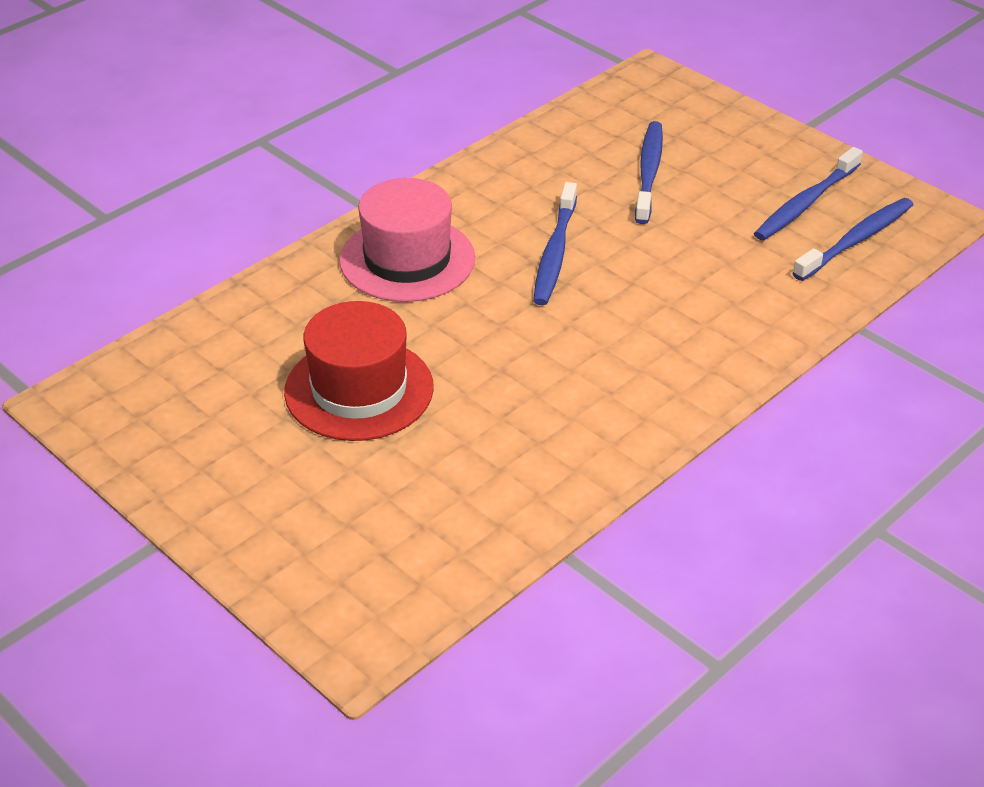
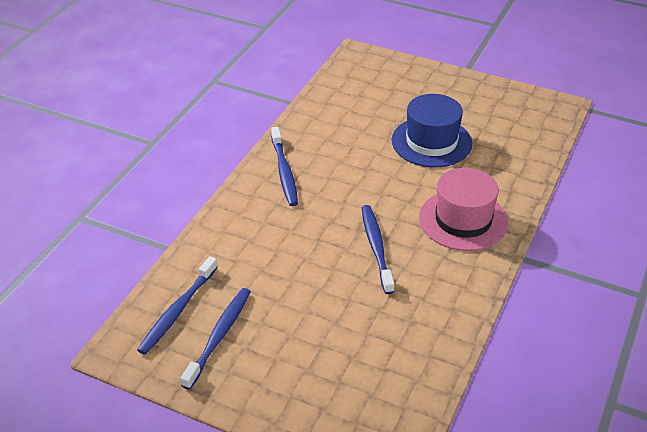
camera: 160 degrees right, 0 degrees up
red hat [284,301,434,441] -> blue hat [391,94,472,167]
blue toothbrush [635,121,663,224] -> blue toothbrush moved to [271,127,298,206]

